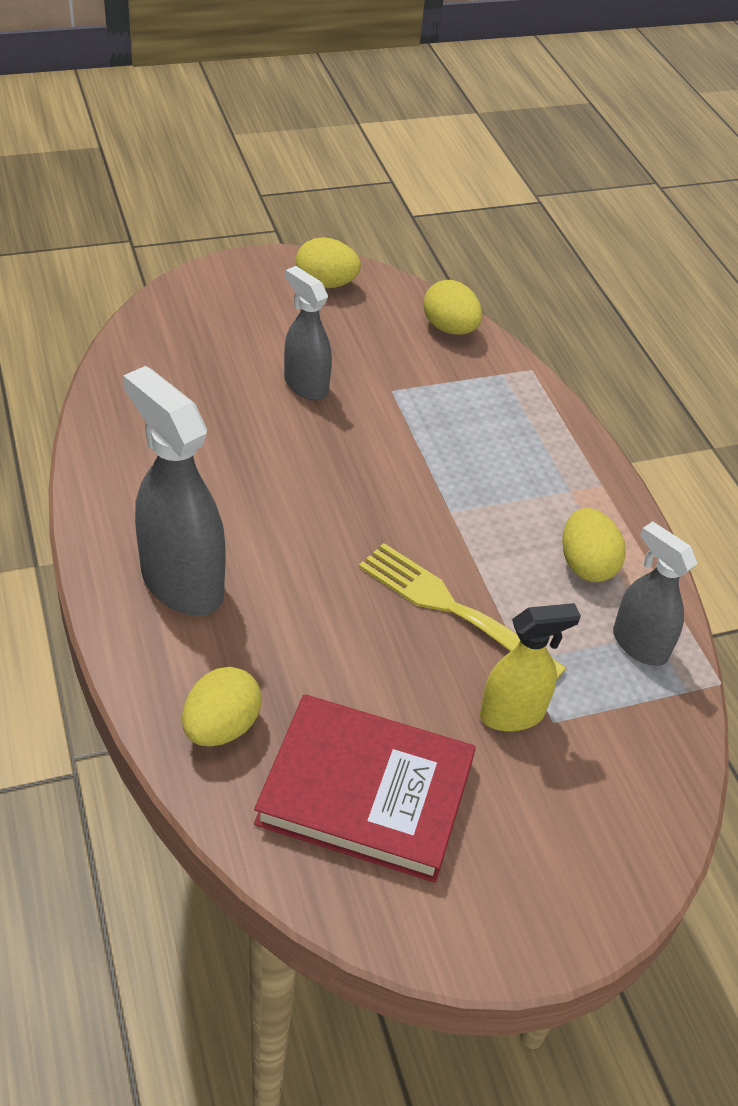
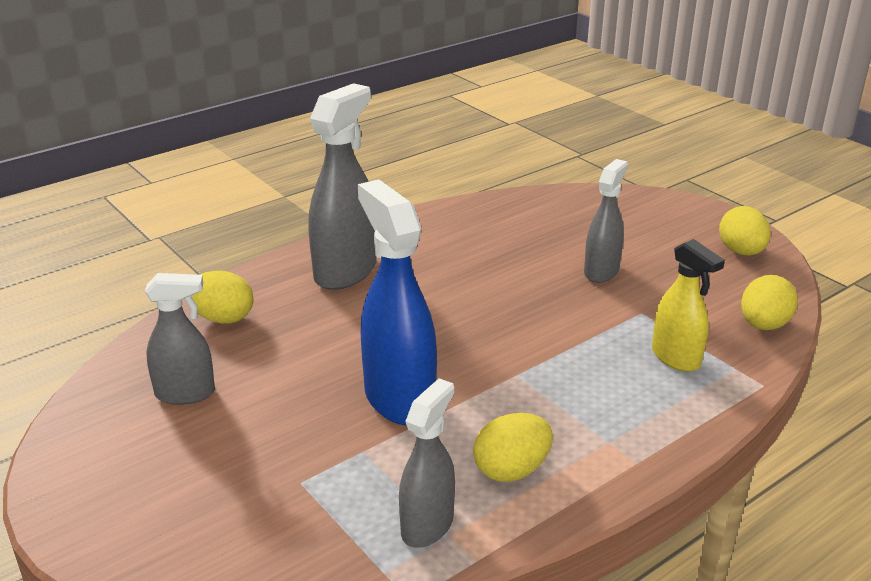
camera: 75 degrees right, 15 degrees down
red book [254,694,476,883] -> grey spray bottle [145,273,215,405]
yellow fork [359,543,567,681] -> blue spray bottle [358,180,437,426]
yellow spray bottle [480,603,581,731] -> yellow spray bottle moved to [652,239,725,372]

